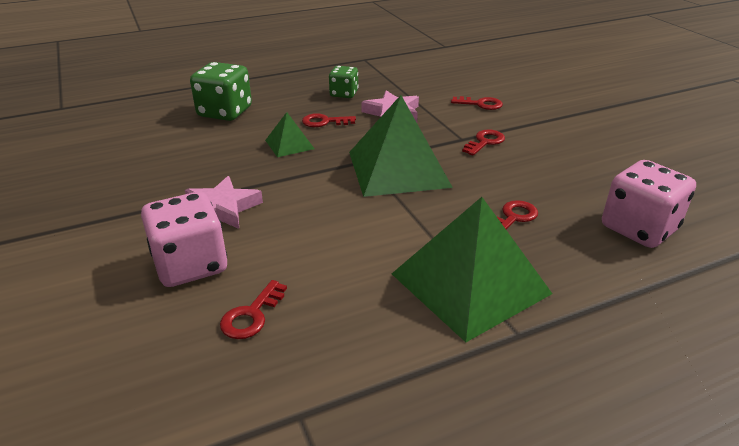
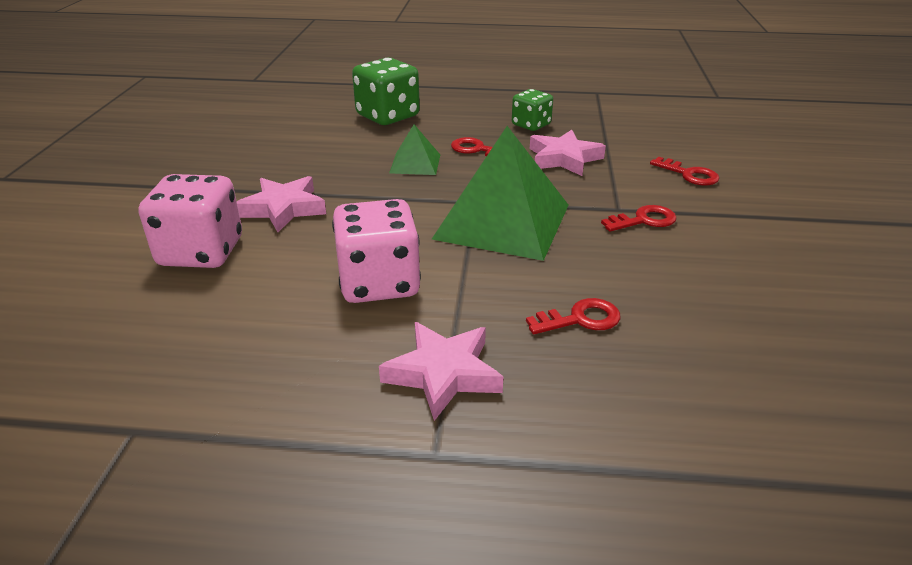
camera: 30 degrees right, 0 degrees up
red key [220,280,287,339] -> none
green pyramid [392,197,552,342] -> pink star [379,322,503,421]
pink dice [602,160,696,248] -> pink dice moved to [332,199,421,303]

